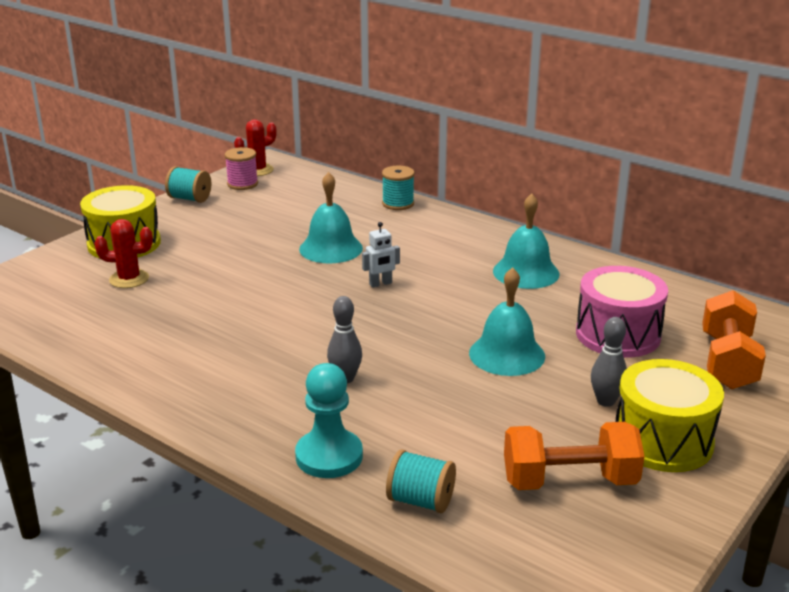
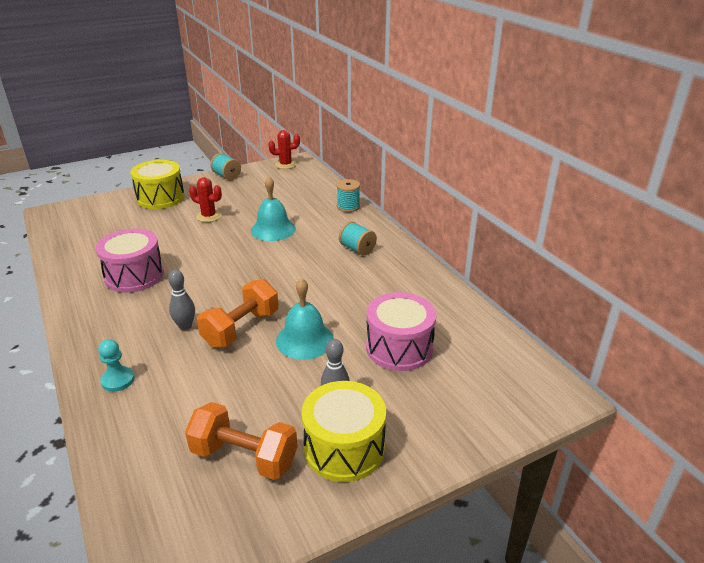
camera: 25 degrees right, 5 degrees up
red cactus [94,219,153,288] -> red cactus moved to [189,177,222,222]
pink spool [225,147,258,190] -> none
turquoise pawn [295,363,363,478] -> turquoise pawn [98,339,134,392], size x0.66
white robot [362,222,400,288] -> none
turquoise spool [386,449,456,513] -> turquoise spool moved to [339,221,377,256]
turquoise bell [493,193,559,289] -> none
orange dumbbell [702,290,766,390] -> orange dumbbell moved to [197,279,279,348]
none -> pink drum [96,229,164,293]

